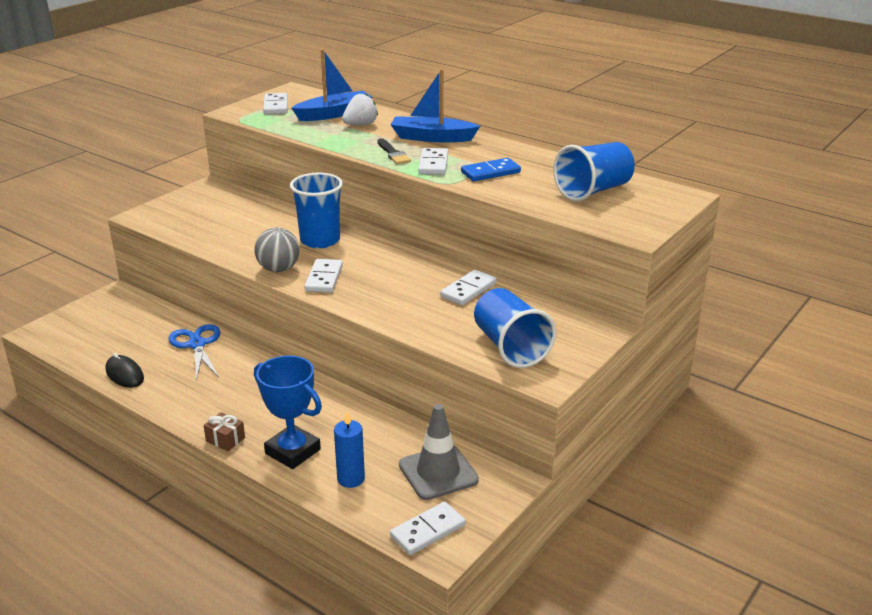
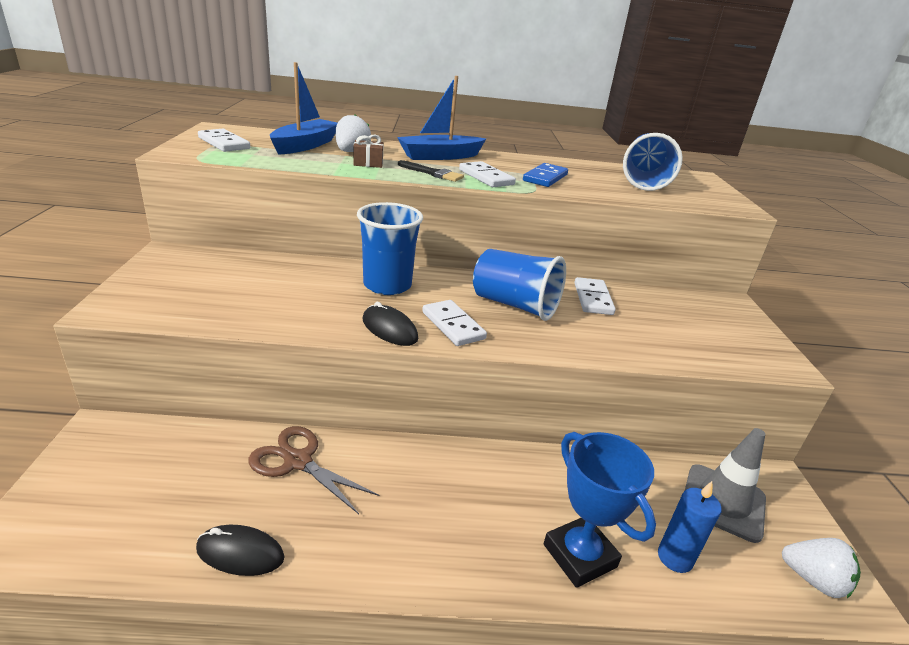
camera: 40 degrees left, 0 degrees up
blue scissors [168,324,220,381] -> brown scissors [248,426,379,514]
brown gift [203,412,245,451] -> brown gift moved to [353,135,383,168]
grey ball [254,227,300,272] -> black mouse [362,302,418,346]
blue trophy [254,355,322,469] -> blue trophy turned 60 degrees clockwise [544,432,656,588]
white domino [390,502,465,555] -> white strawberry [782,538,861,598]
blue cup [474,288,556,368] -> blue cup moved to [473,249,566,321]

